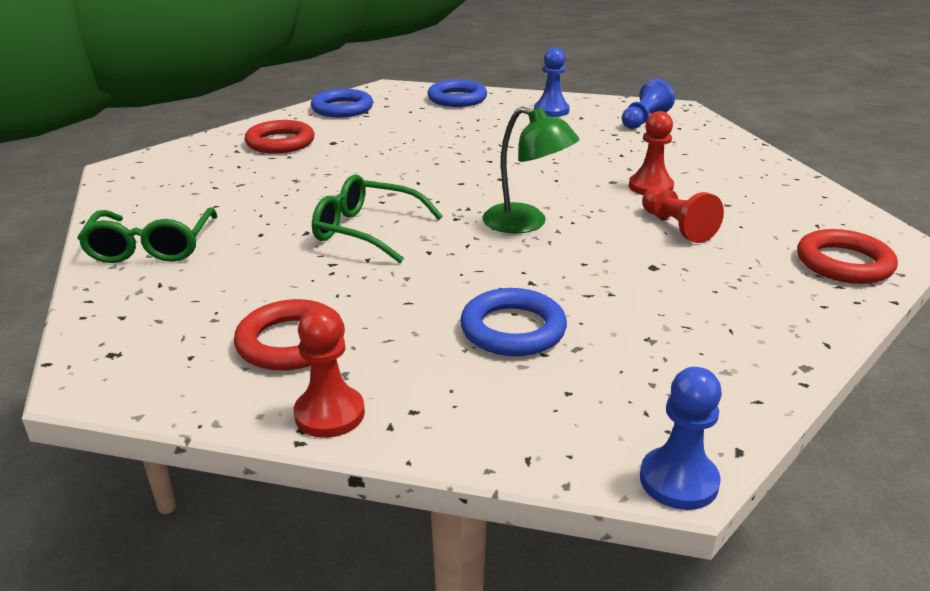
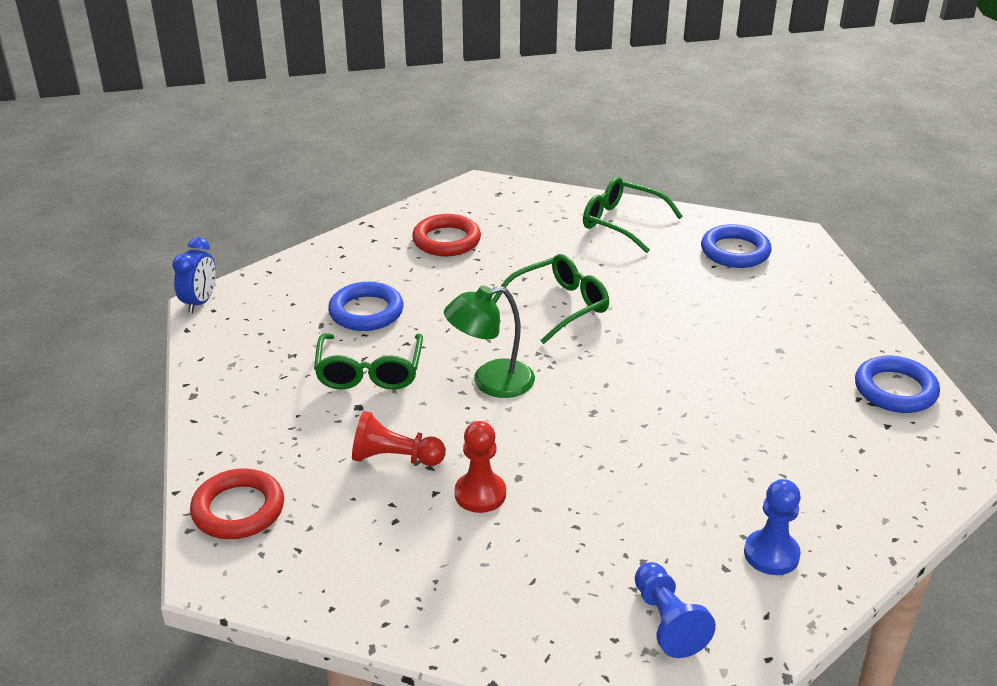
camera: 125 degrees right, 5 degrees up
red ring [244,120,314,154] -> none
red pawn [294,307,365,438] -> none
blue ring [427,80,487,107] -> blue ring moved to [701,224,771,268]
blue pawn [640,367,722,510] -> blue clock [172,237,216,313]
none -> green glasses [314,333,423,390]

